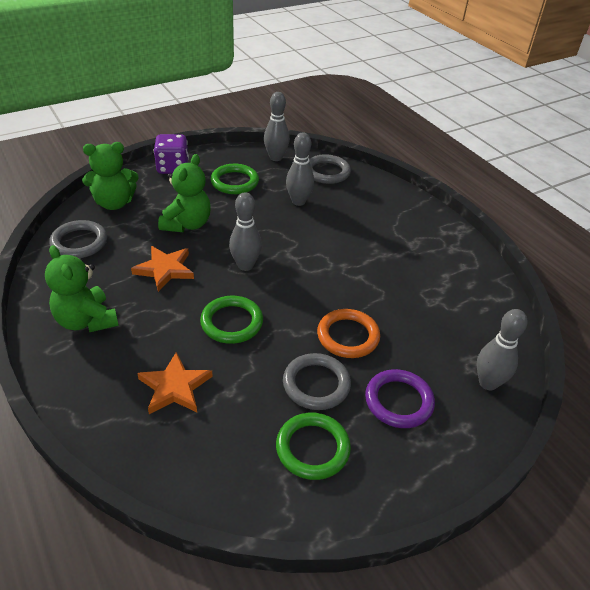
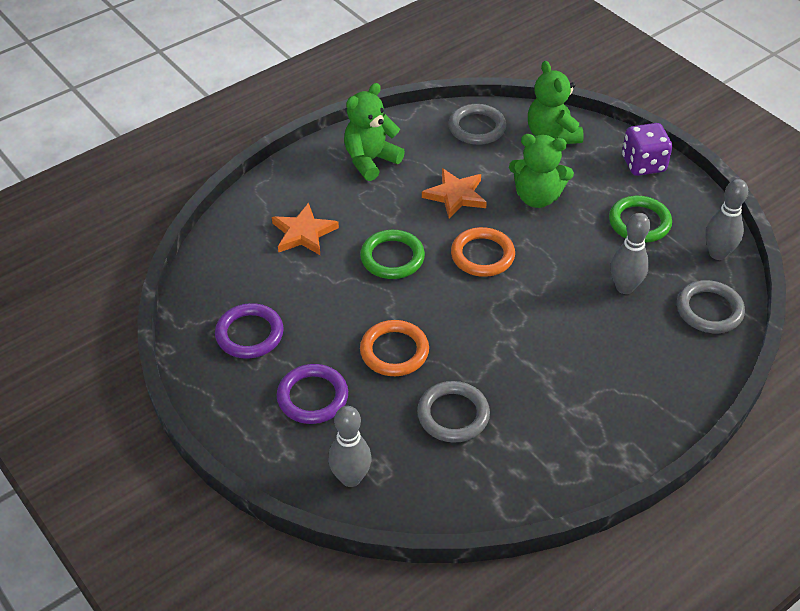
camera: 85 degrees right, 5 degrees up
grey bowling pin [229,192,262,271] -> orange ring [451,227,515,277]
green ring [276,413,351,480] -> purple ring [215,303,284,359]
grey ring [283,353,351,410] -> grey ring moved to [417,381,490,443]

